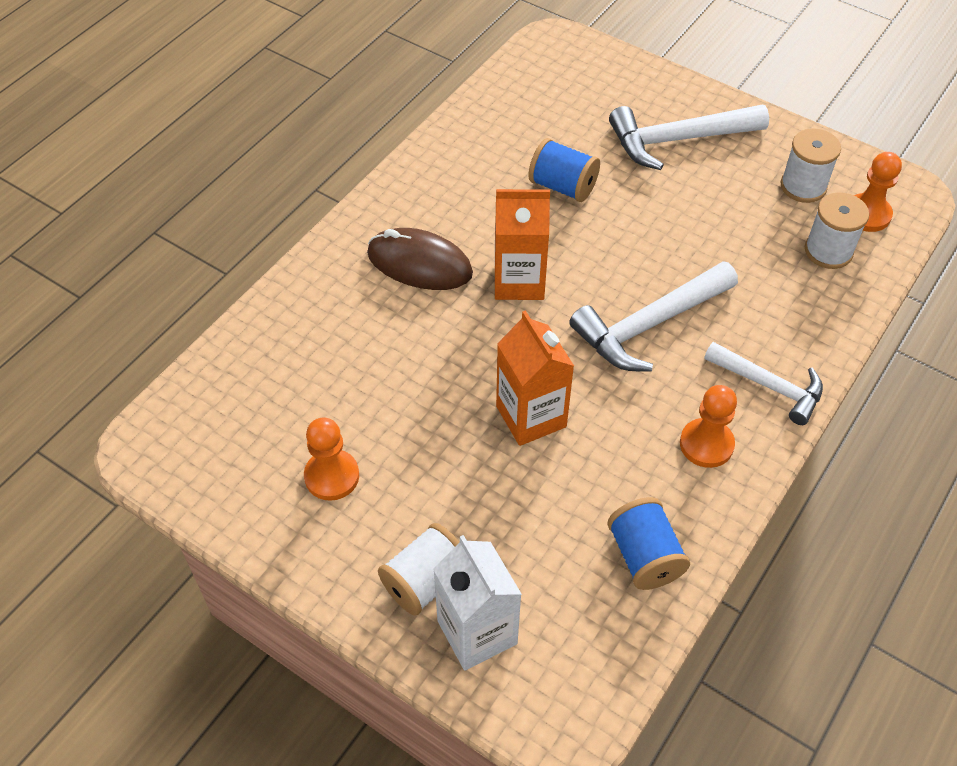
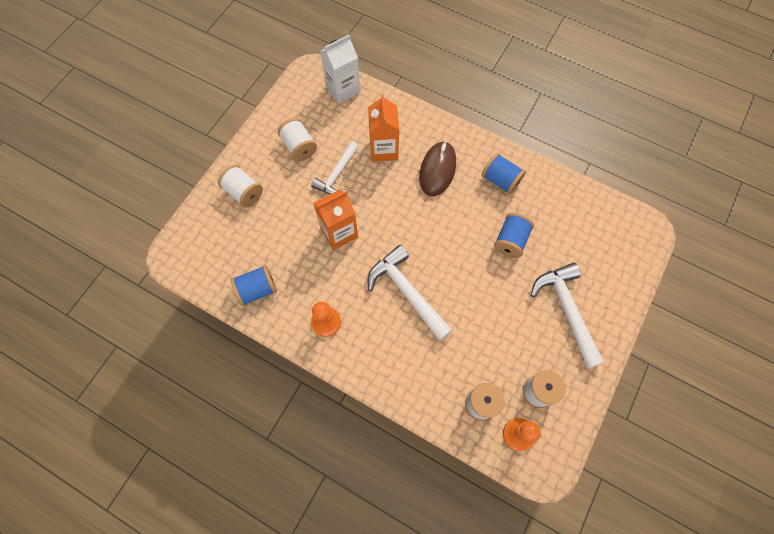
camera: 85 degrees right, 15 degrees up
orange pawn [304,417,359,501] -> white spool [278,118,317,161]
white carton [433,535,522,670] -> white carton moved to [320,35,360,104]
orange carton [495,189,550,300] -> orange carton moved to [368,94,399,162]
white hammer [704,342,823,425] -> white hammer moved to [311,141,359,194]
none -> blue spool [481,153,526,195]

